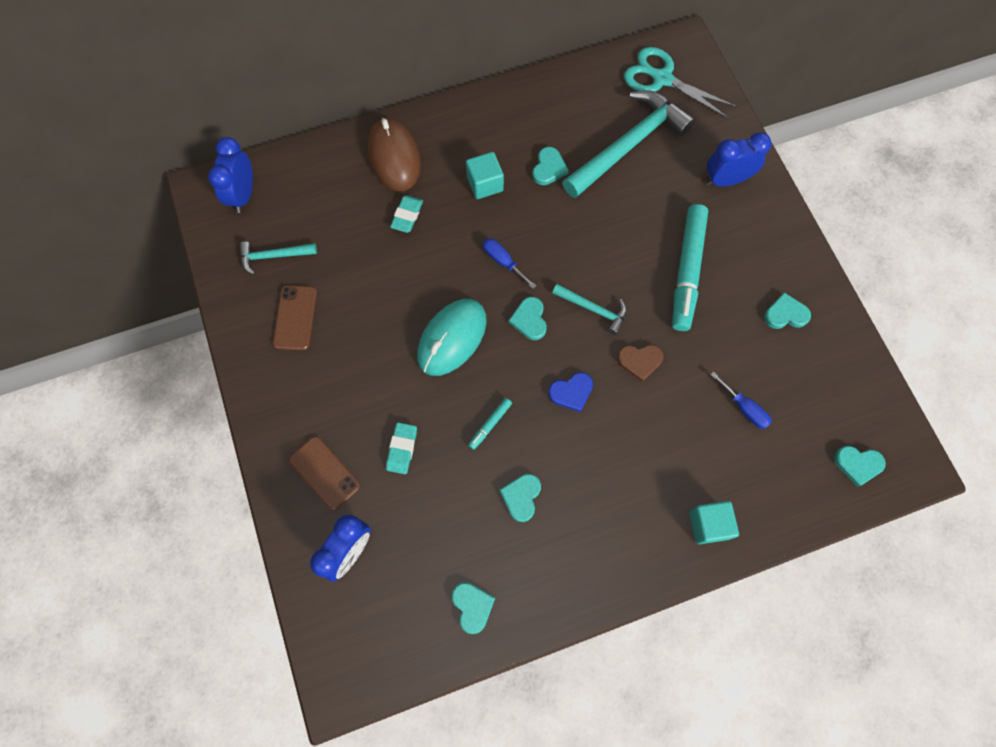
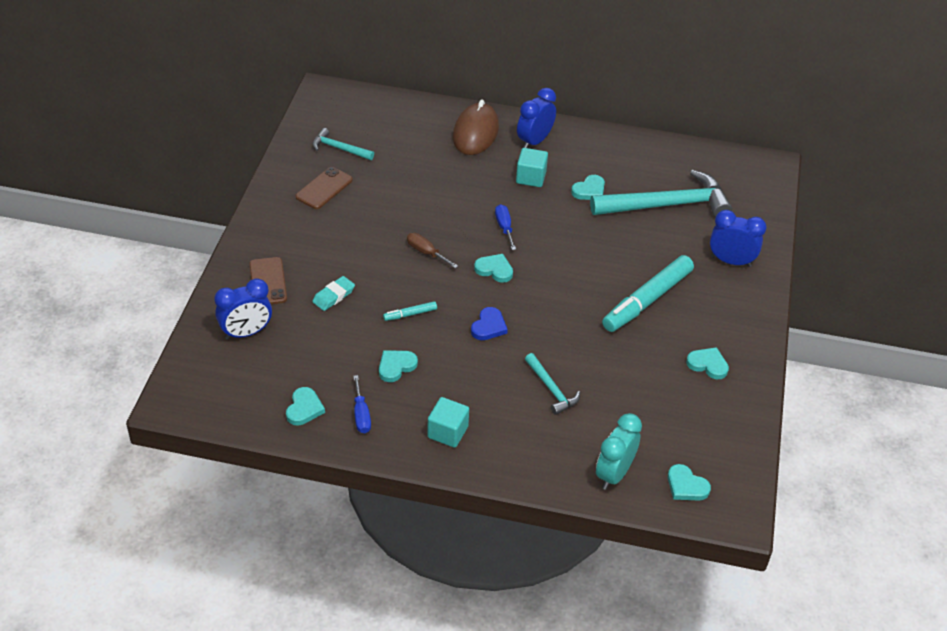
camera: 30 degrees right, 25 degrees down
blue clock [208,137,253,213] -> blue clock moved to [517,88,556,148]
turquoise eraser [390,195,423,233] -> none
turquoise mouse [417,299,487,376] -> brown screwdriver [407,233,458,268]
turquoise heart [509,297,547,340] -> turquoise heart turned 90 degrees clockwise [474,254,513,283]
blue heart [548,372,593,412] -> blue heart turned 75 degrees counterclockwise [471,307,508,340]
turquoise hammer [552,284,627,335] -> turquoise hammer moved to [525,353,580,415]
brown heart [617,345,664,382] -> none
turquoise scissors [624,47,737,119] -> none
turquoise cube [689,501,739,544] -> turquoise cube moved to [427,397,469,448]
blue screwdriver [710,372,772,429] -> blue screwdriver moved to [353,375,371,433]
none -> turquoise clock [596,413,642,490]

